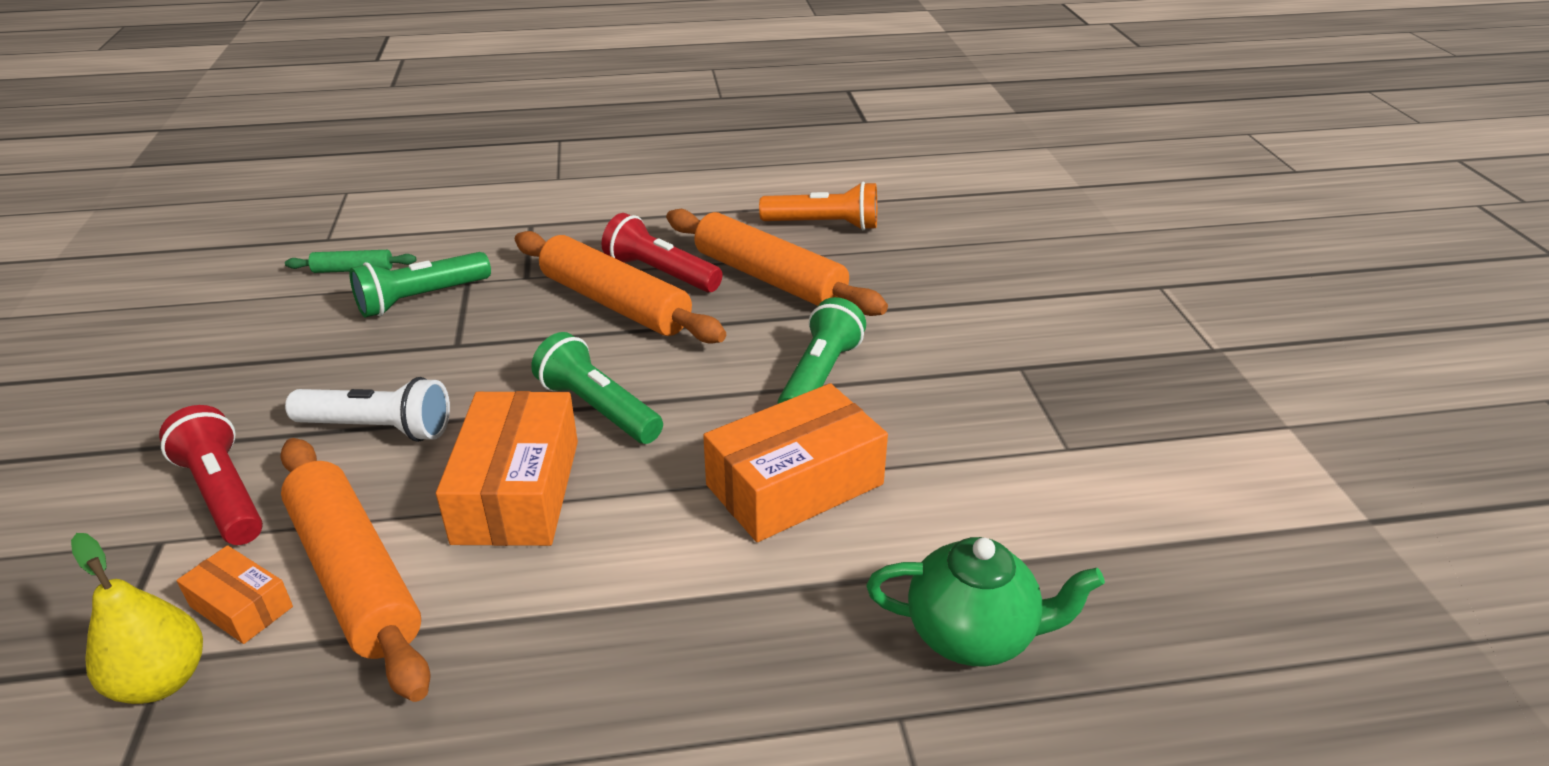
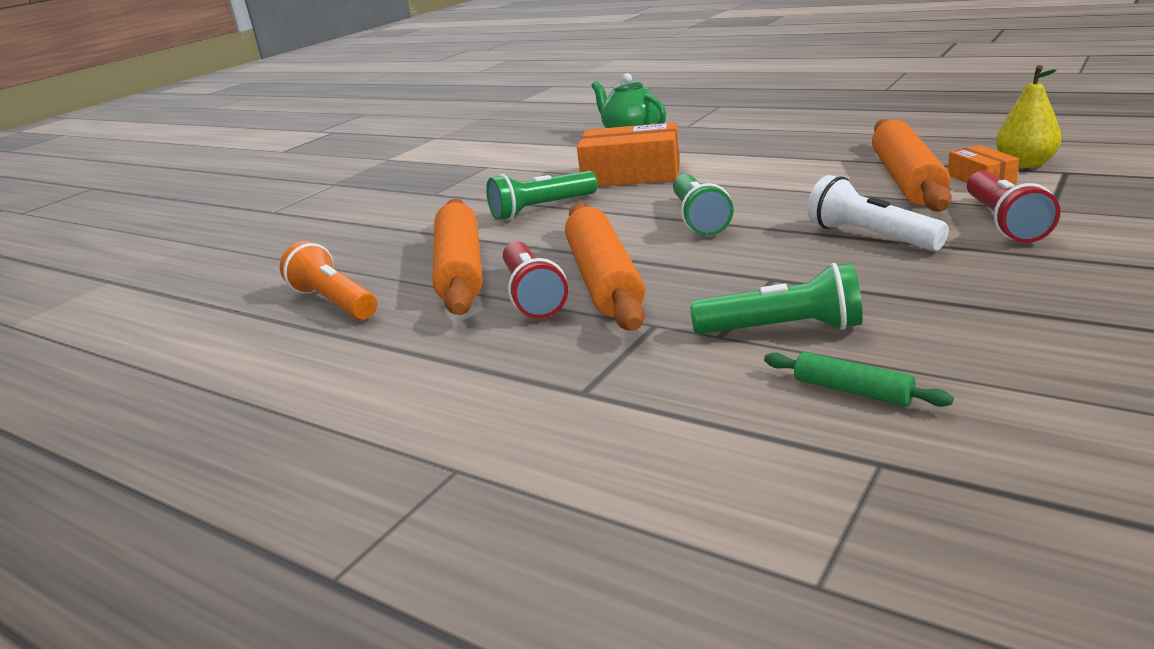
camera: 135 degrees left, 10 degrees down
orange box [436,391,578,546] -> none

